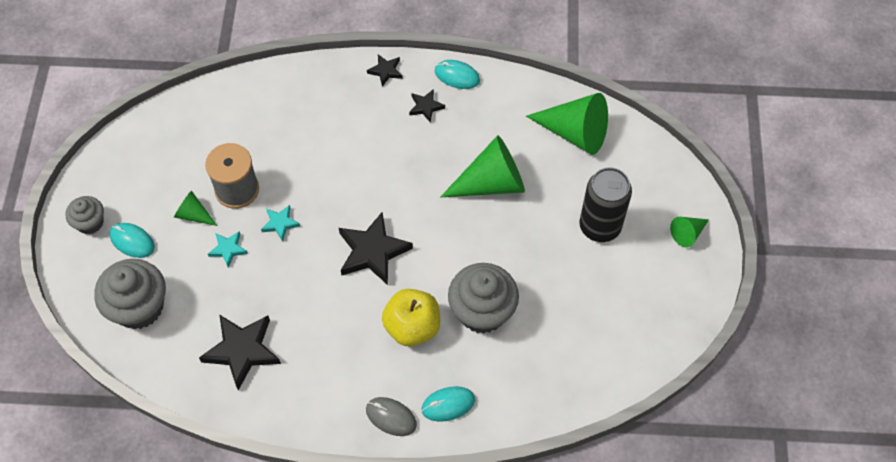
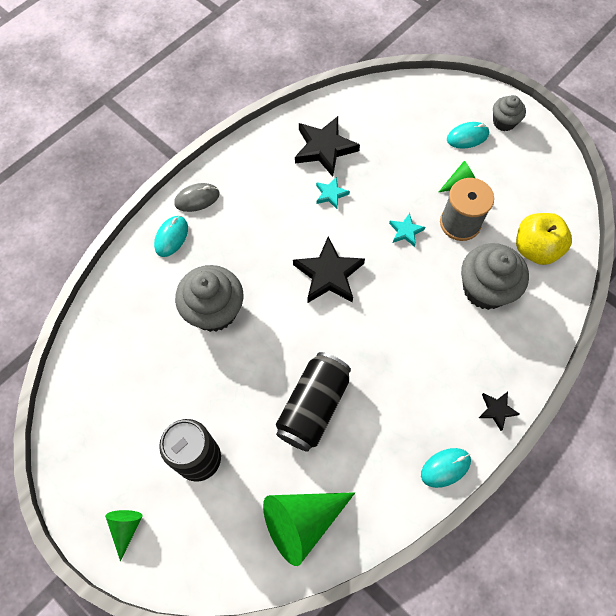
camera: 130 degrees right, 5 degrees up
grey cupcake [94,259,166,329] -> grey cupcake moved to [461,243,529,310]
turquoise star [208,231,248,268] -> turquoise star moved to [316,177,350,209]
yellow apple [382,289,440,346] -> yellow apple moved to [516,213,572,265]
black star [409,89,445,123] -> none
green cone [441,135,525,197] -> black can [276,352,351,452]

